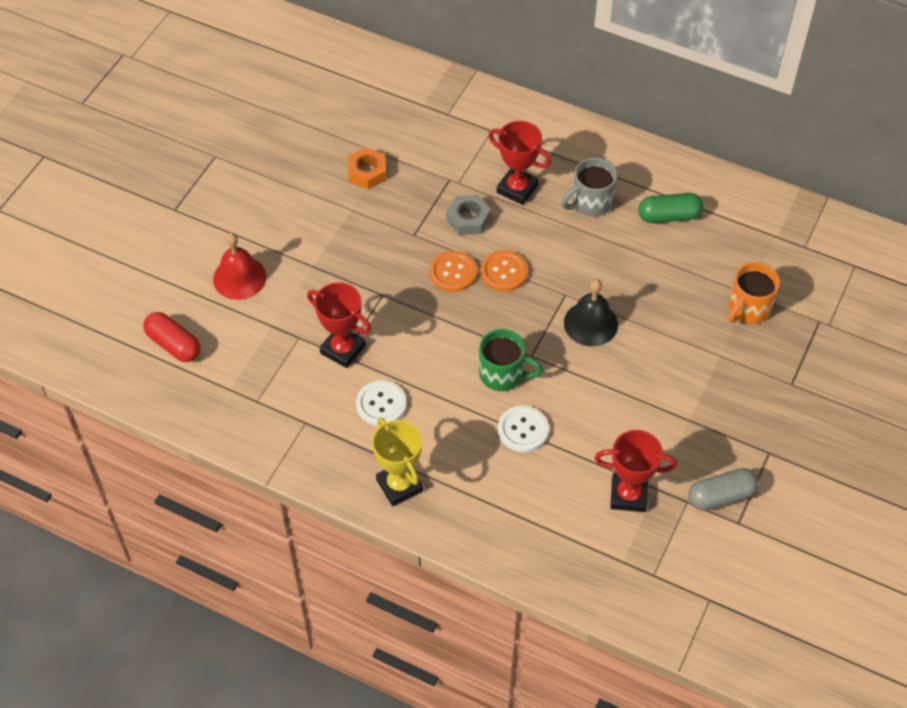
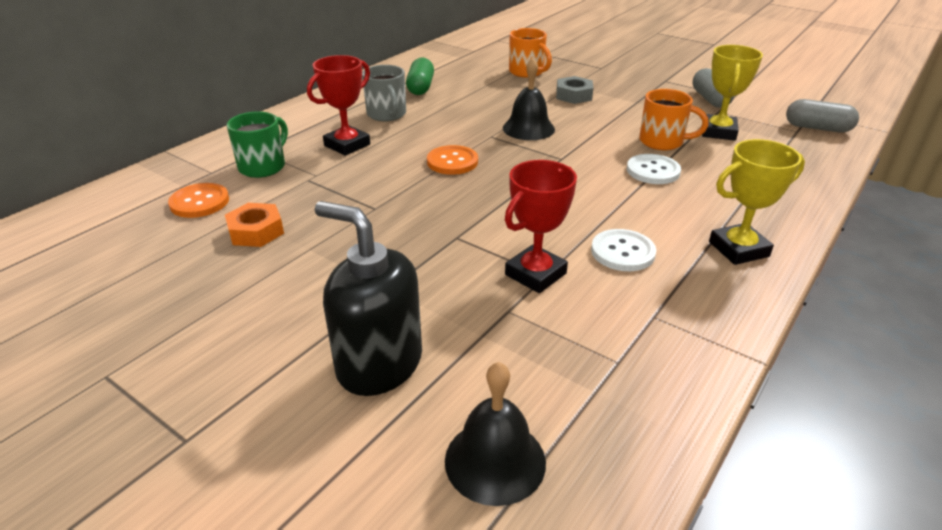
camera: 80 degrees left, 20 degrees down
red capsule [143,312,200,362] -> black bell [445,362,546,506]
red bell [213,233,266,300] -> black soap dispenser [315,201,422,396]
orange button [429,251,477,292] -> orange button moved to [168,183,229,218]
grey nut [447,195,491,235] -> grey nut moved to [556,76,593,104]
green mug [479,329,543,391] -> green mug moved to [227,111,288,178]
red trophy [594,430,677,512] -> yellow trophy [702,45,763,141]
none -> orange mug [639,89,709,150]
none -> grey capsule [786,99,859,132]

